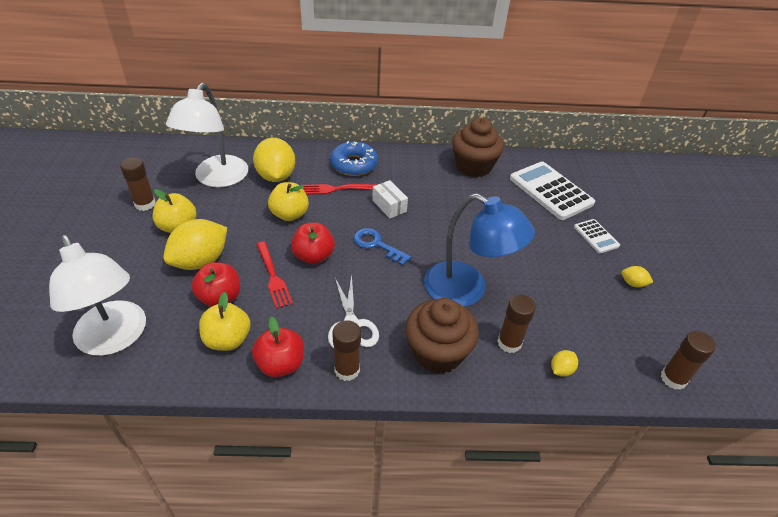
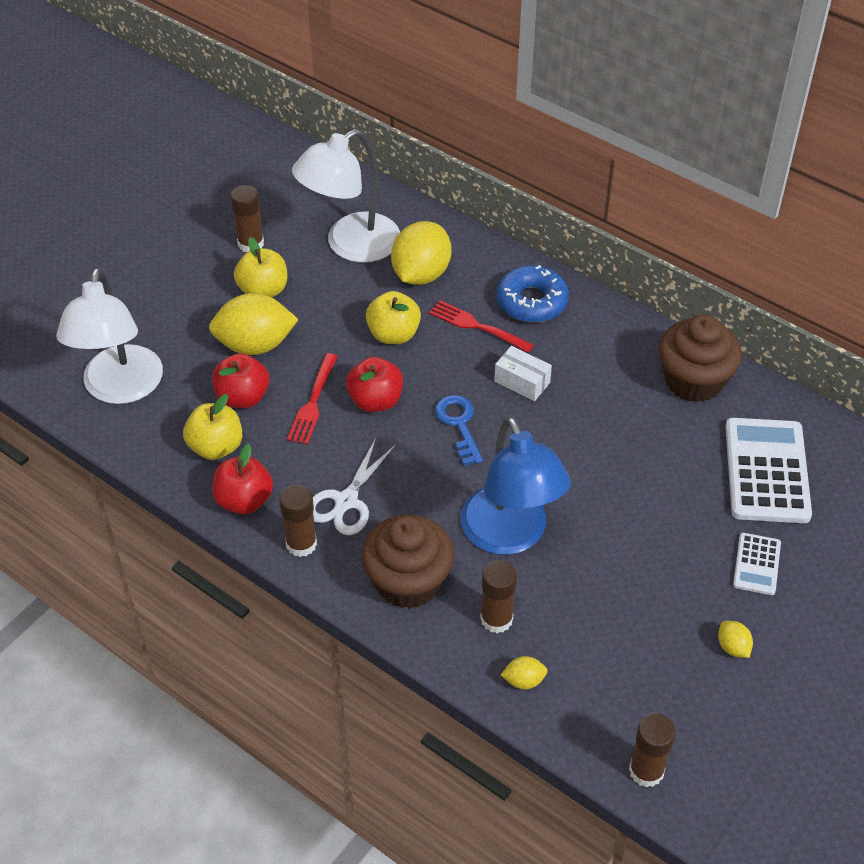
camera: 40 degrees right, 5 degrees up
white box [372,180,408,218] -> white box turned 60 degrees counterclockwise [494,346,552,401]

